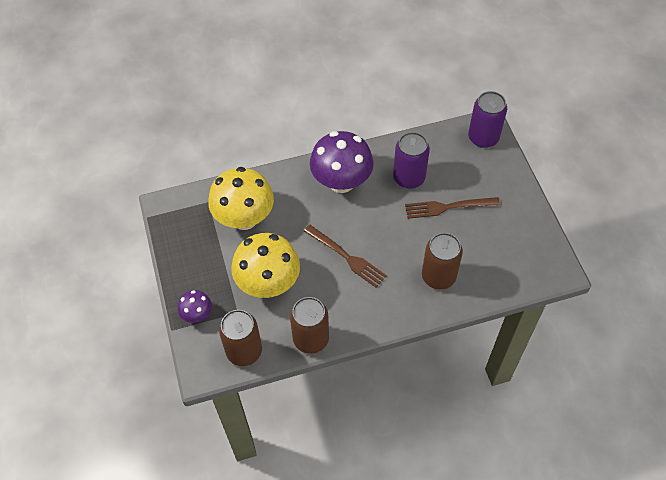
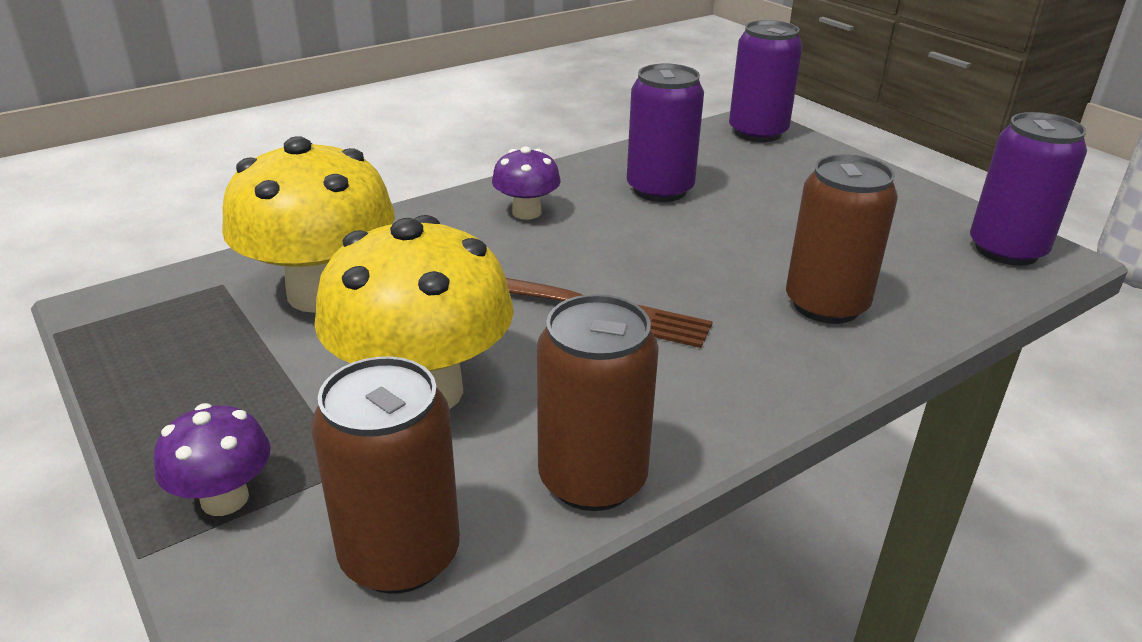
camera: 20 degrees left, 25 degrees down
purple mushroom [310,131,374,193] -> purple mushroom [492,146,561,220], size x0.50
brown fork [405,197,500,219] -> none
none -> purple can [970,112,1087,266]

